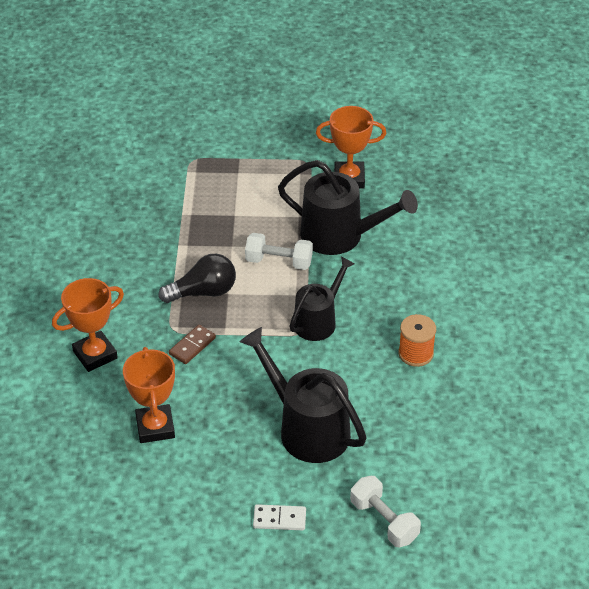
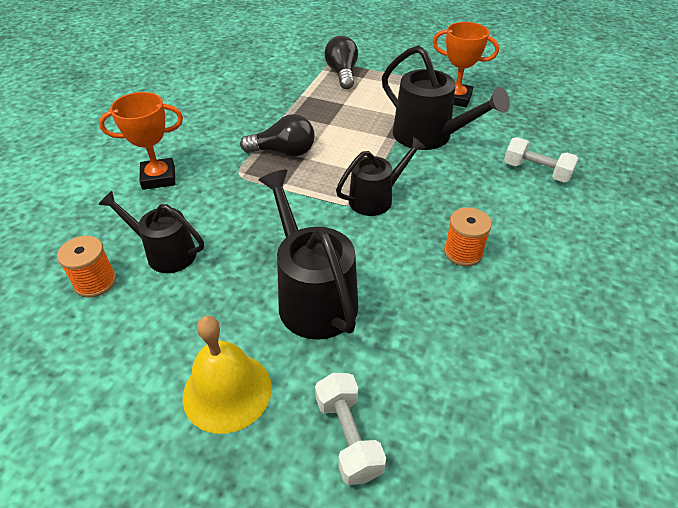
camera: 20 degrees right, 0 degrees up
orange trophy [123,347,175,443] -> black watering can [98,191,204,273]
brown domino [169,325,216,364] -> none
white dumbbell [245,233,313,270] -> white dumbbell moved to [504,137,579,182]
white domino [253,504,306,530] -> yellow bell [183,316,272,434]
none -> orange spool [57,236,116,298]
none -> black light bulb [324,36,358,89]

